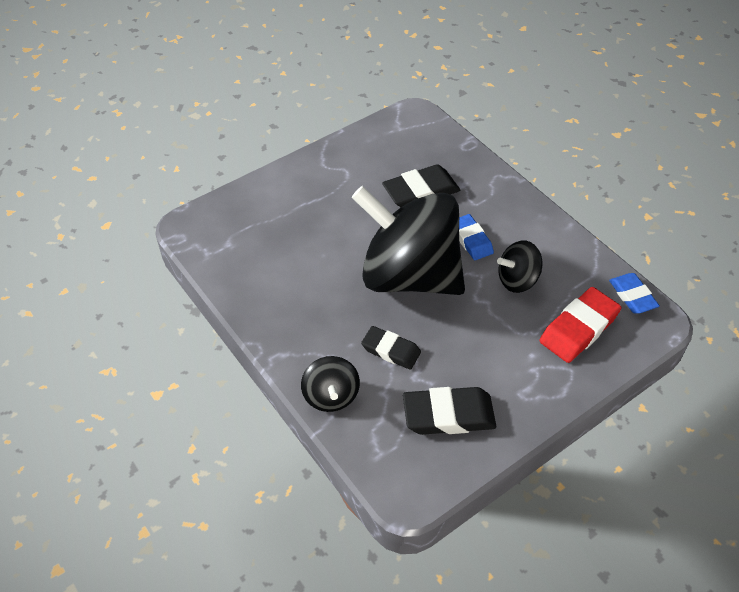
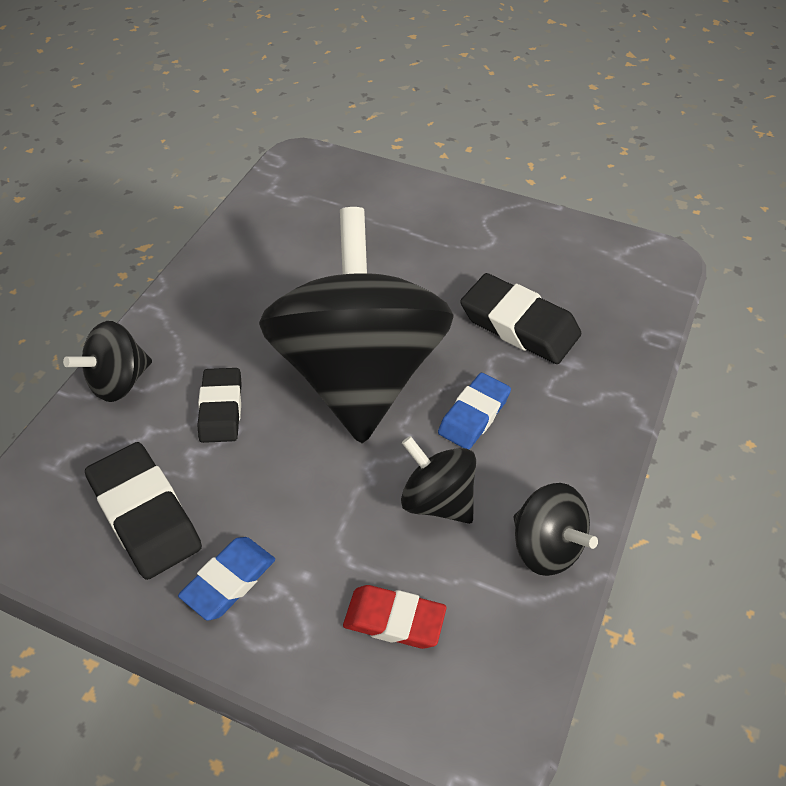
camera: 60 degrees right, 0 degrees up
red eraser [539,287,621,363] -> red eraser [343,585,447,649], size x0.65
blue eraser [609,273,660,314] -> blue eraser moved to [178,537,275,621]
none -> black spinning top [514,483,598,576]

